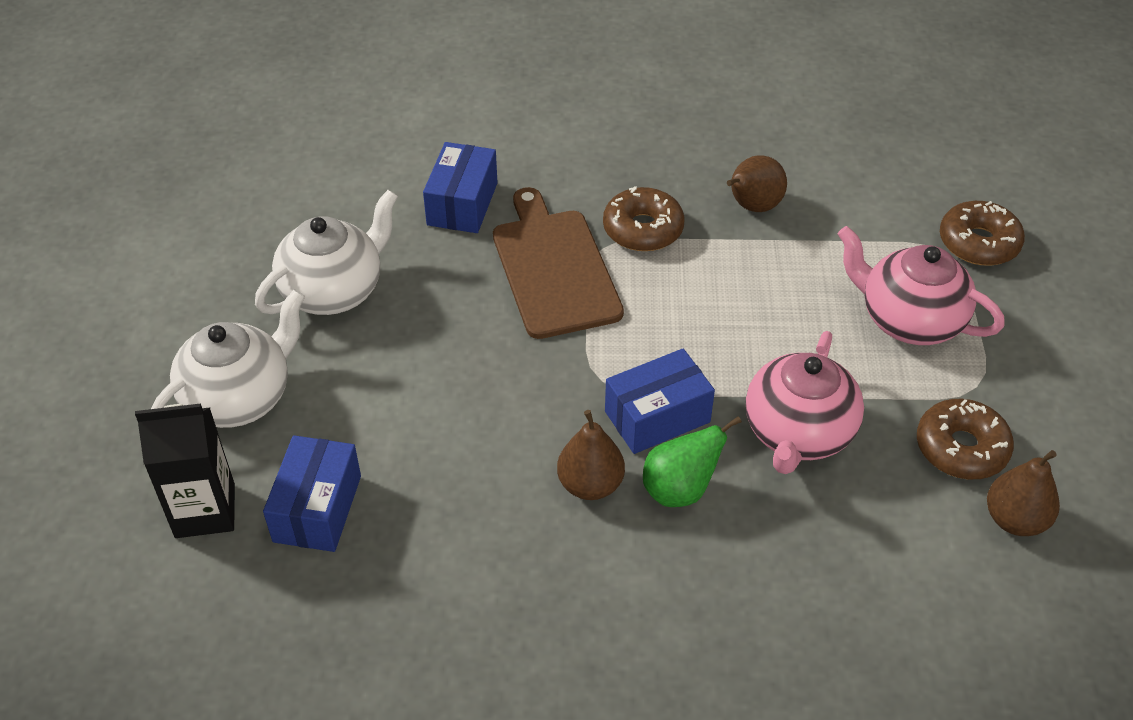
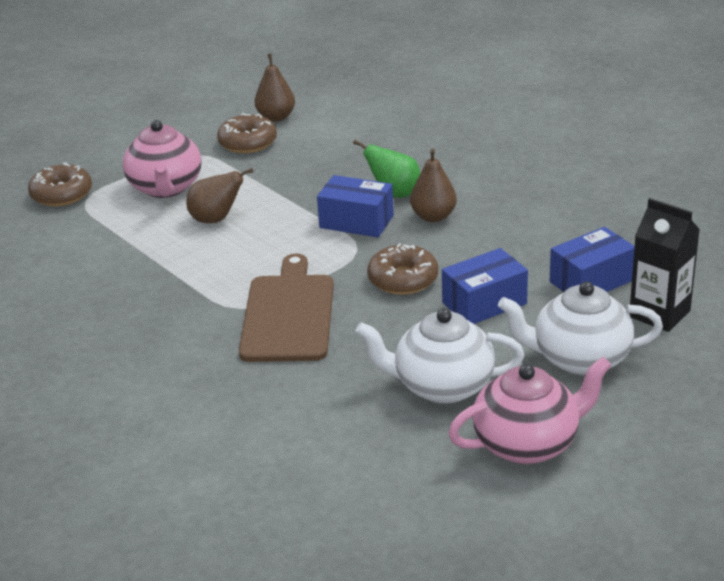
camera: 130 degrees left, 15 degrees down
blue box [423,142,498,233] -> blue box moved to [442,248,528,324]
brown cutting board [493,187,624,339] -> brown cutting board turned 150 degrees clockwise [239,254,334,362]
brown donut [603,186,685,251] -> brown donut moved to [367,243,438,295]
brown pear [727,155,787,212] -> brown pear moved to [186,168,253,223]
pink teapot [746,331,864,474] -> pink teapot moved to [448,356,612,464]

